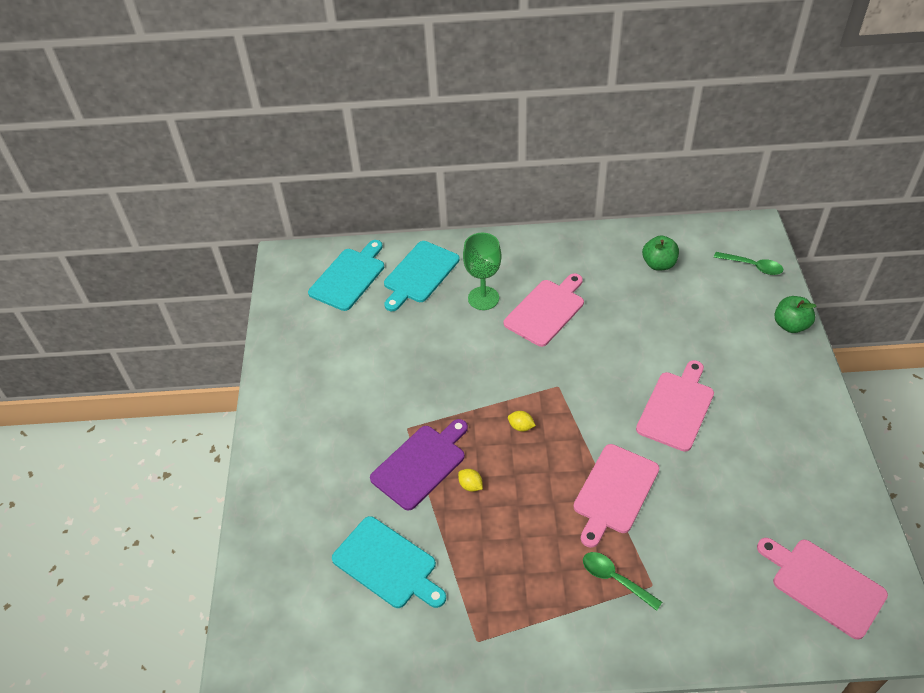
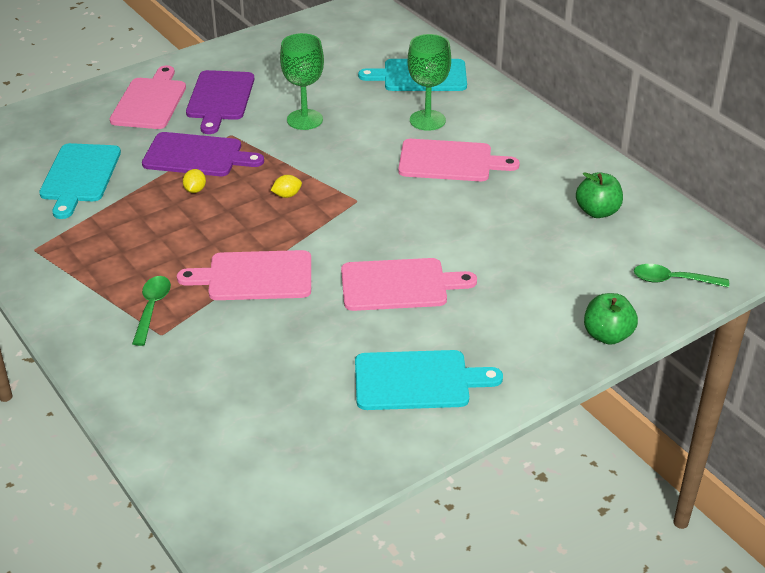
camera: 55 degrees right, 10 degrees down
turquoise cutting board [308,240,384,311] -> turquoise cutting board moved to [355,350,503,410]
yellow lemon [508,411,536,431] -> yellow lemon turned 75 degrees clockwise [271,175,302,198]
green spoon [714,252,783,275] -> green spoon turned 105 degrees clockwise [634,264,729,287]
pink cutting board [757,538,888,640] -> pink cutting board moved to [110,66,186,129]
none -> purple cutting board [186,70,255,134]
none -> green goblet [280,33,324,130]

